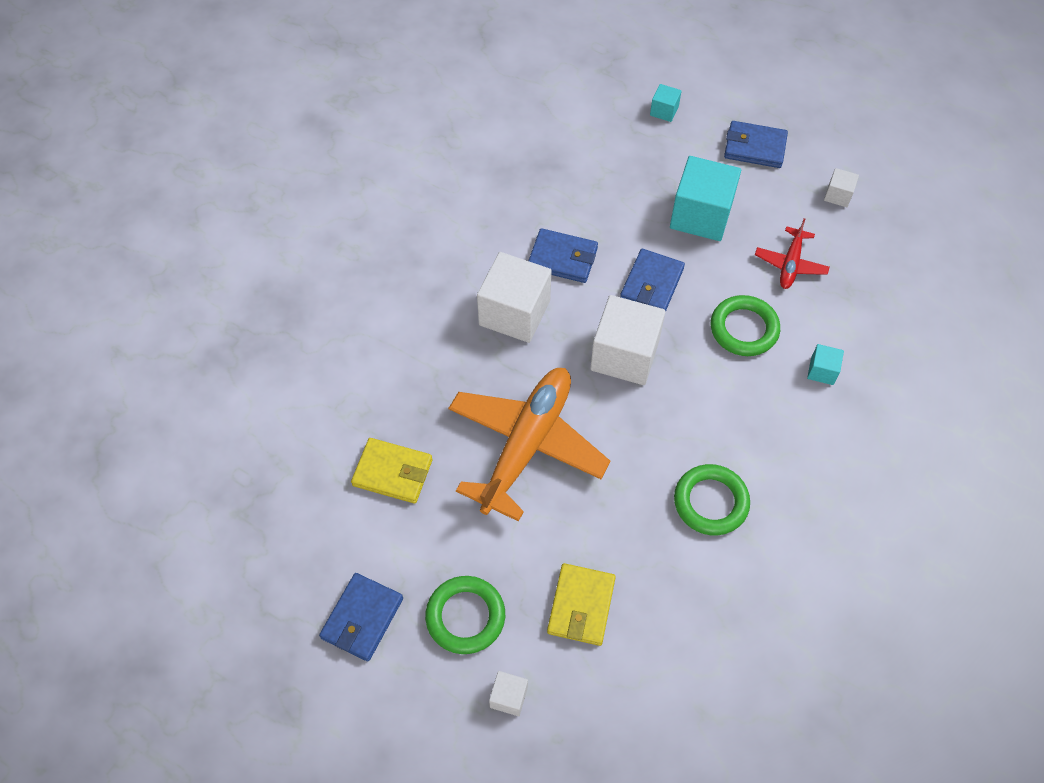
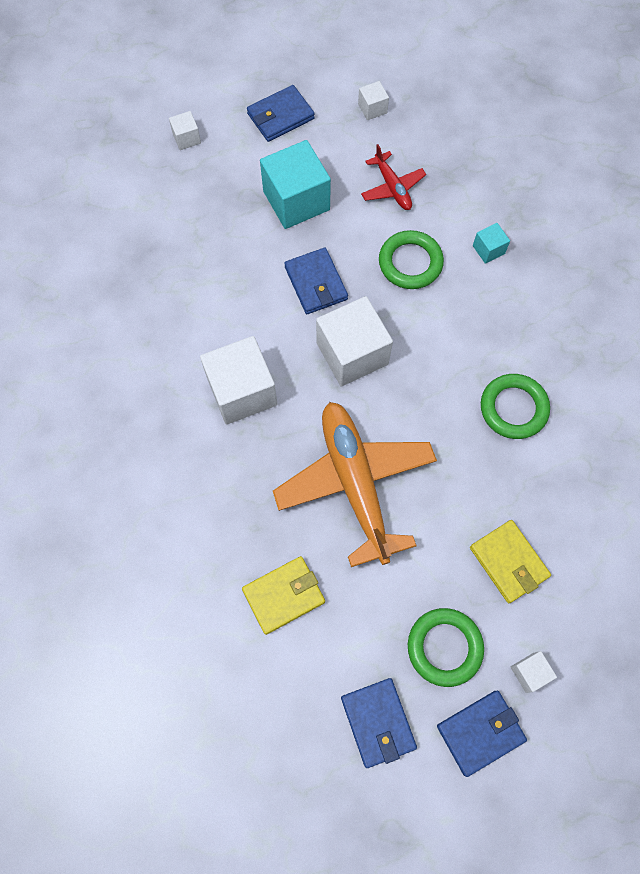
camera: 45 degrees left, 10 degrees up
blue wallet [528,228,598,283] -> blue wallet moved to [437,690,527,777]
turquoise cube [650,84,681,122] -> white cube [169,111,201,150]

